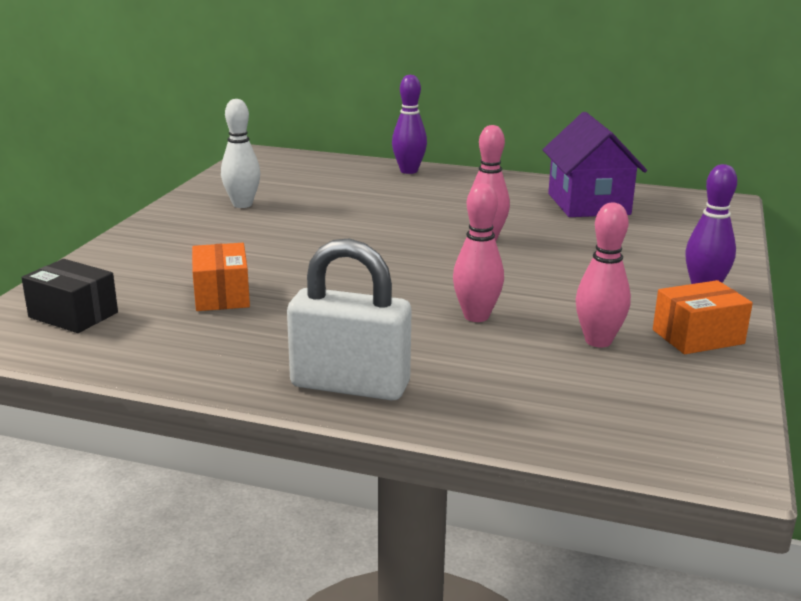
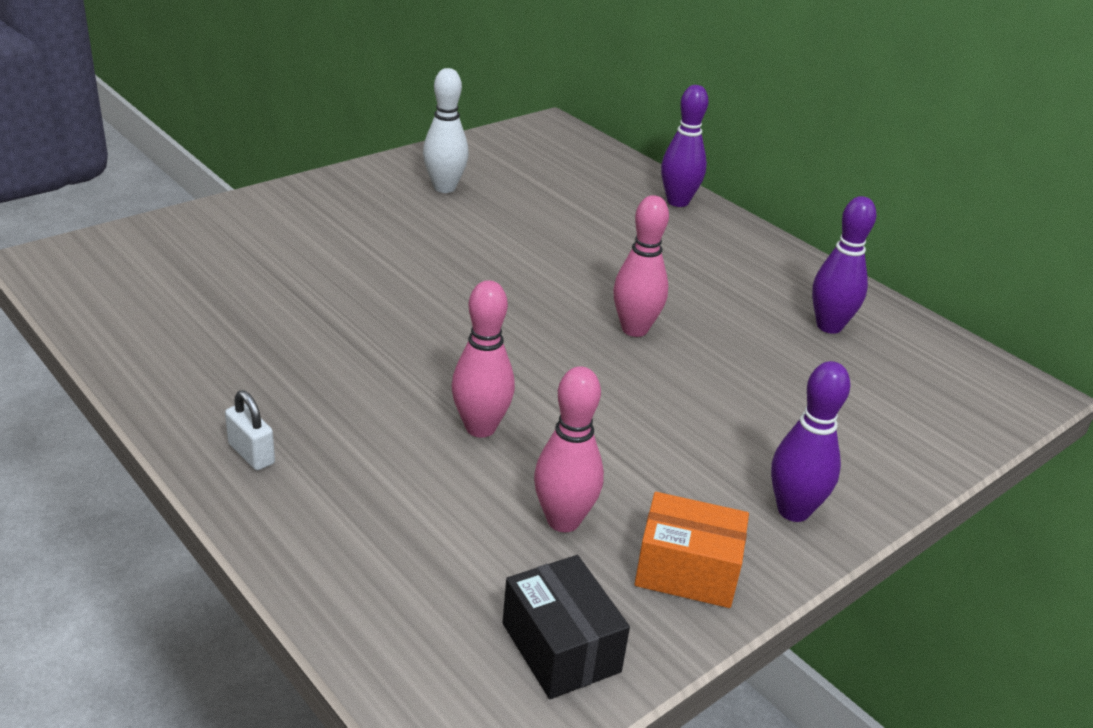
camera: 30 degrees right, 10 degrees up
black box [21,259,118,333] -> black box moved to [502,555,630,699]
orange box [192,243,250,311] -> none
white padlock [287,238,412,401] -> white padlock [225,390,275,471], size x0.44
purple house [543,112,647,217] -> purple bowling pin [812,196,876,334]

